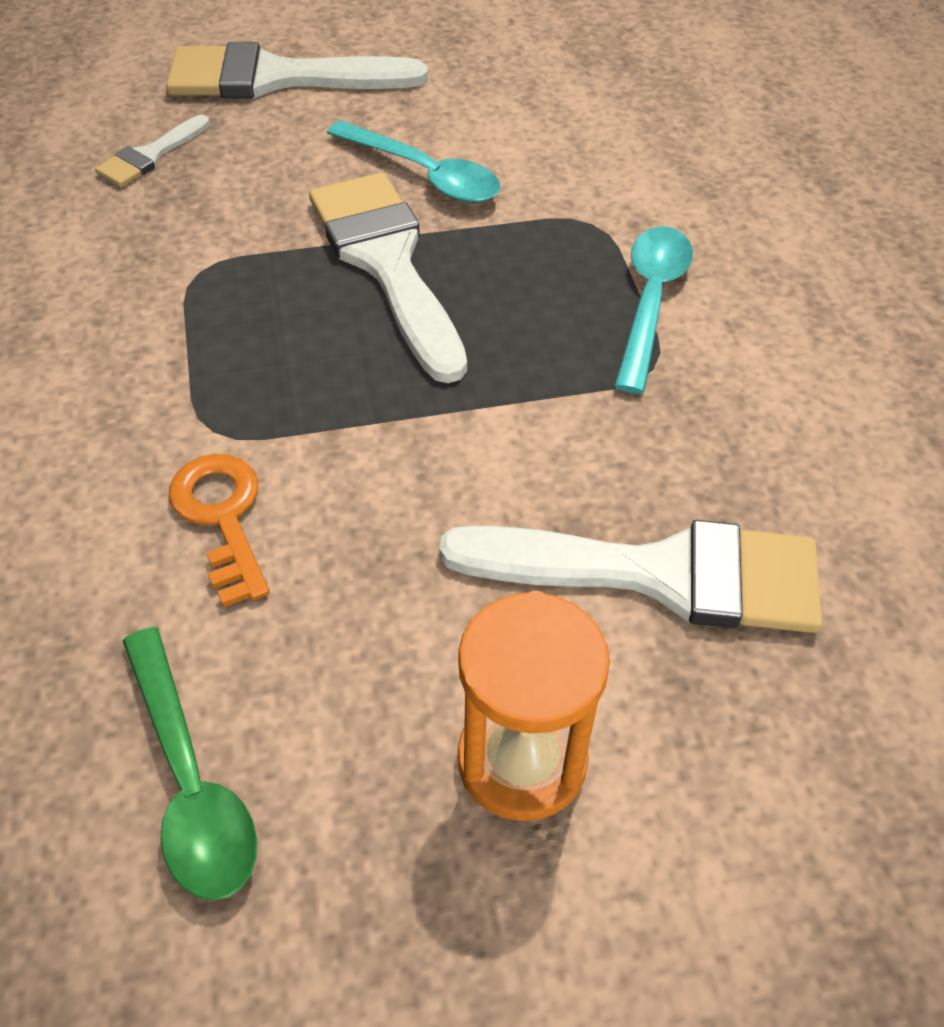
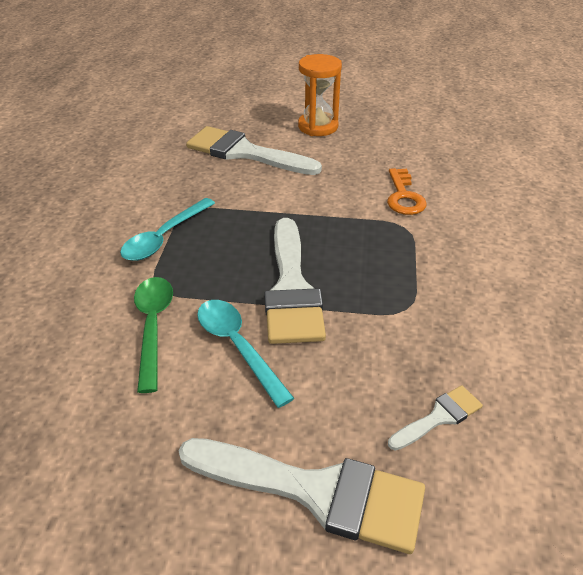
camera: 160 degrees left, 10 degrees down
green spoon [123,627,257,901] -> green spoon moved to [134,277,173,393]

